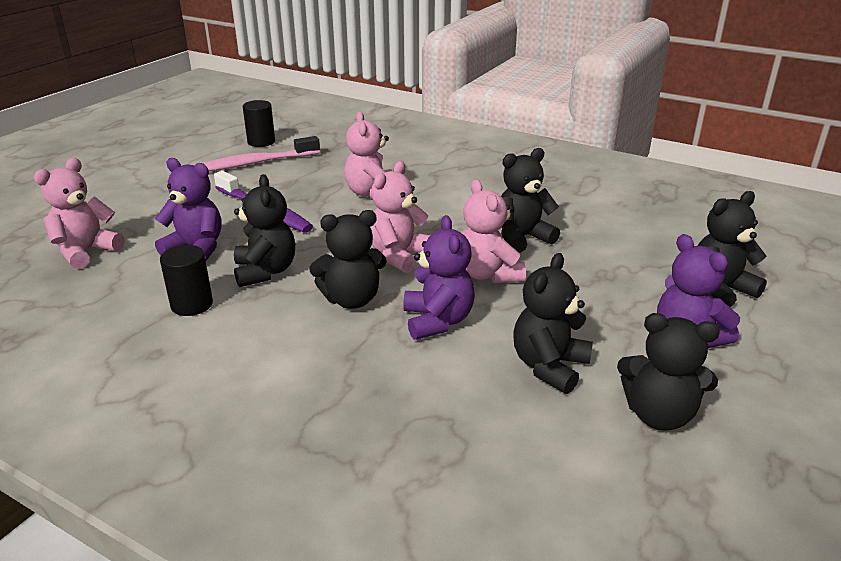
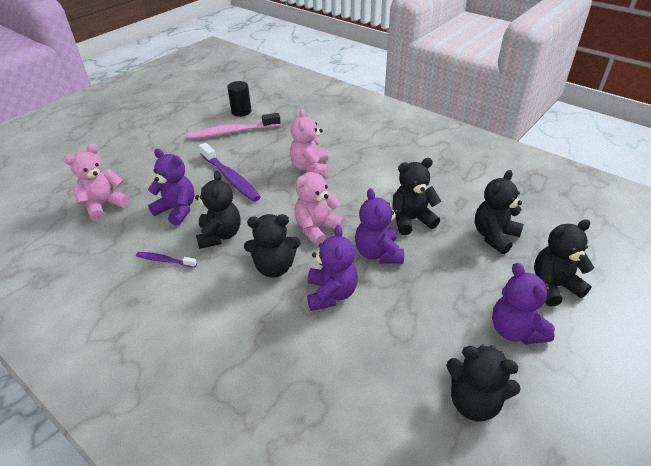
camera: 10 degrees right, 10 degrees up
black cylinder [160,245,213,316] -> purple toothbrush [136,252,197,268]
pink teddy bear [462,179,526,284] -> purple teddy bear [355,188,404,264]
black teddy bear [513,253,593,394] -> black teddy bear moved to [475,170,524,254]

